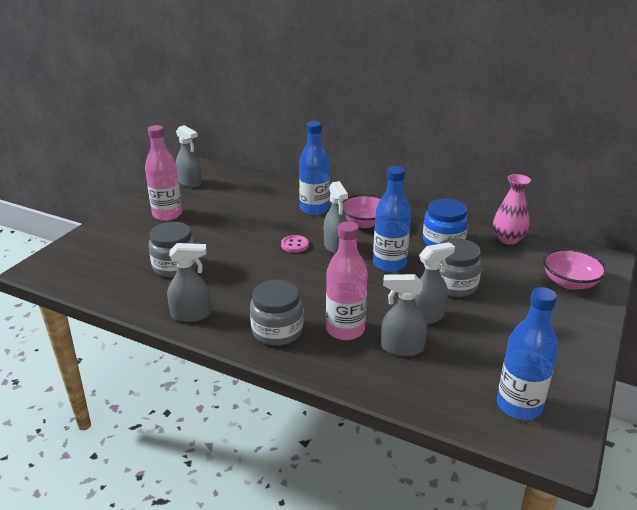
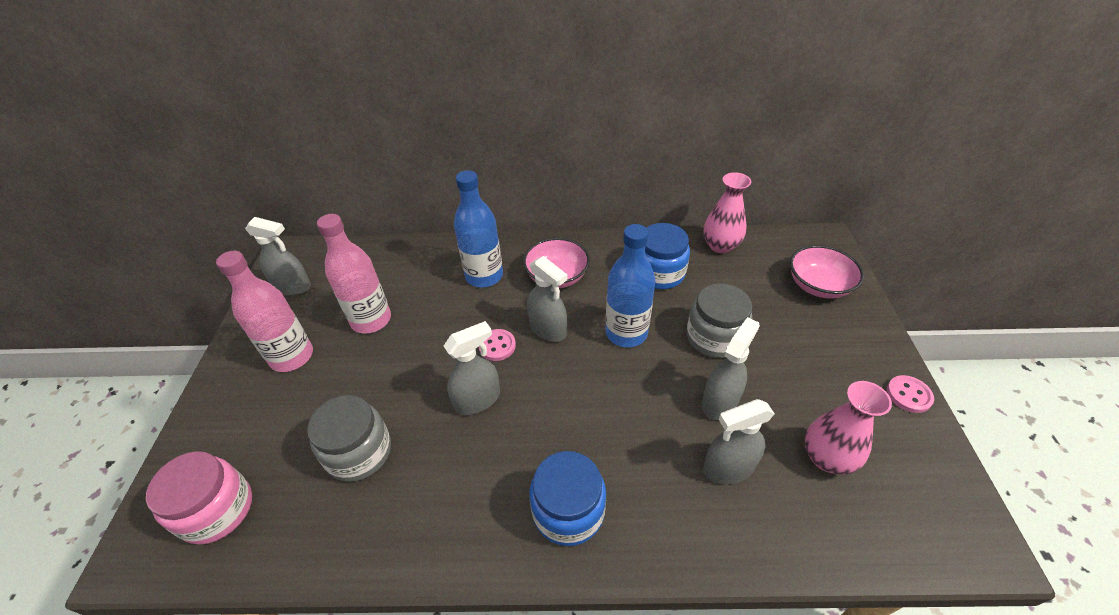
camera: 25 degrees left, 15 degrees up
grey spray bottle [167,243,211,322] -> grey spray bottle moved to [444,321,500,415]
grey jar [250,280,303,346] -> blue jar [530,451,606,546]
pink bottle [326,221,368,340] -> pink bottle moved to [317,214,391,334]
blue bottle [497,287,558,420] -> none
none -> pink jar [146,451,252,544]
none -> pink vase [804,381,892,475]
none -> pink button [887,375,934,413]

